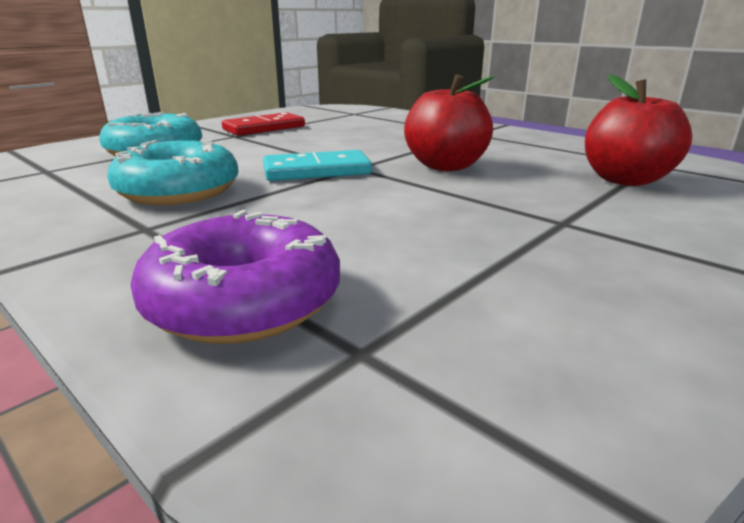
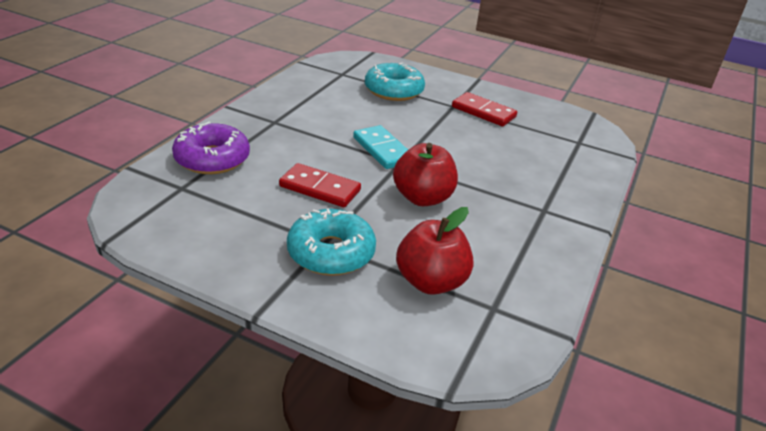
camera: 70 degrees right, 10 degrees up
turquoise donut [107,140,239,205] -> turquoise donut moved to [287,209,376,276]
none -> red domino [279,163,361,207]

